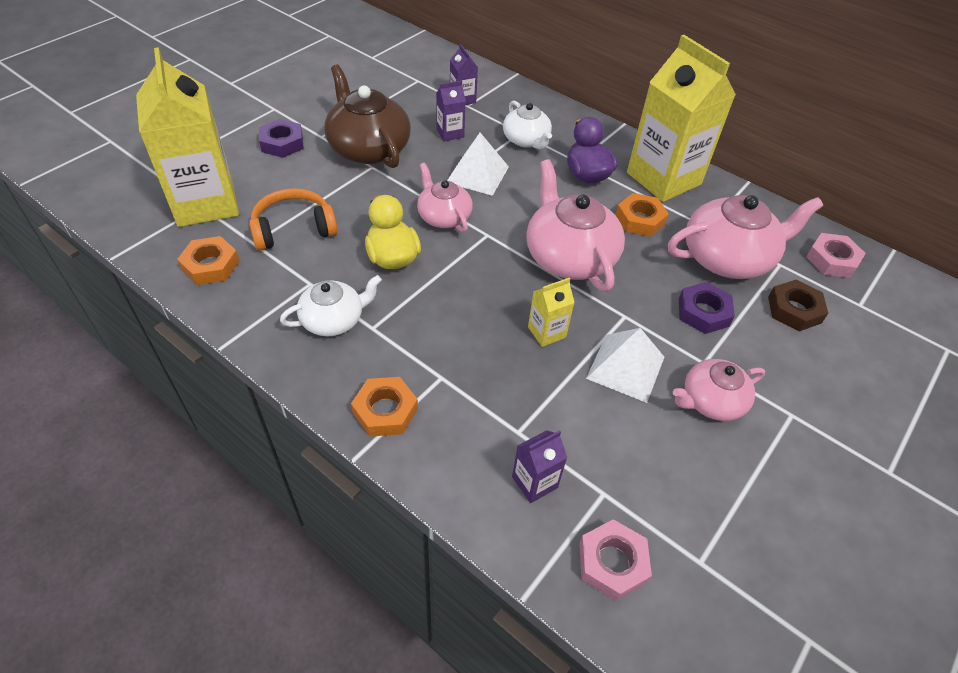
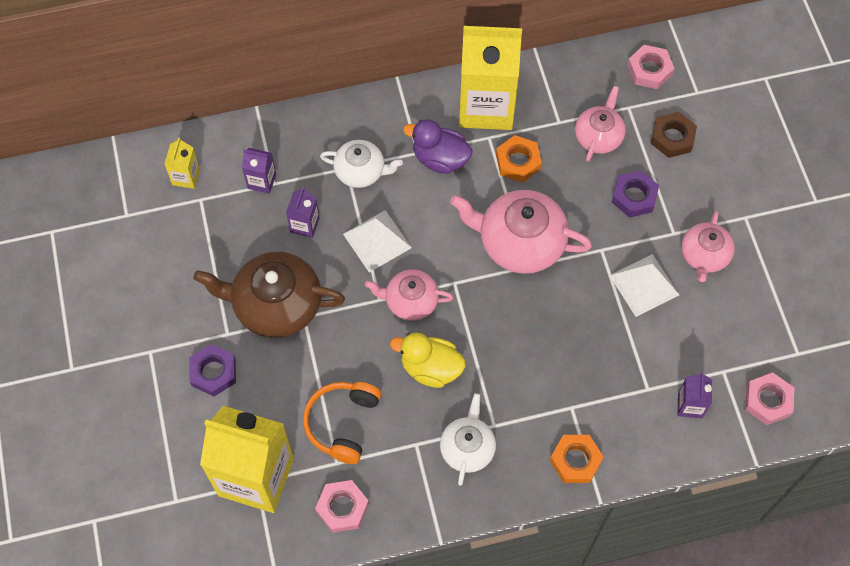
camera: 50 degrees left, 15 degrees up
orange nut [177,236,239,285] -> pink nut [315,480,369,533]
yellow carton [528,278,575,347] -> yellow carton moved to [164,137,200,189]
pink teapot [668,195,823,279] -> pink teapot [575,86,626,162], size x0.60

